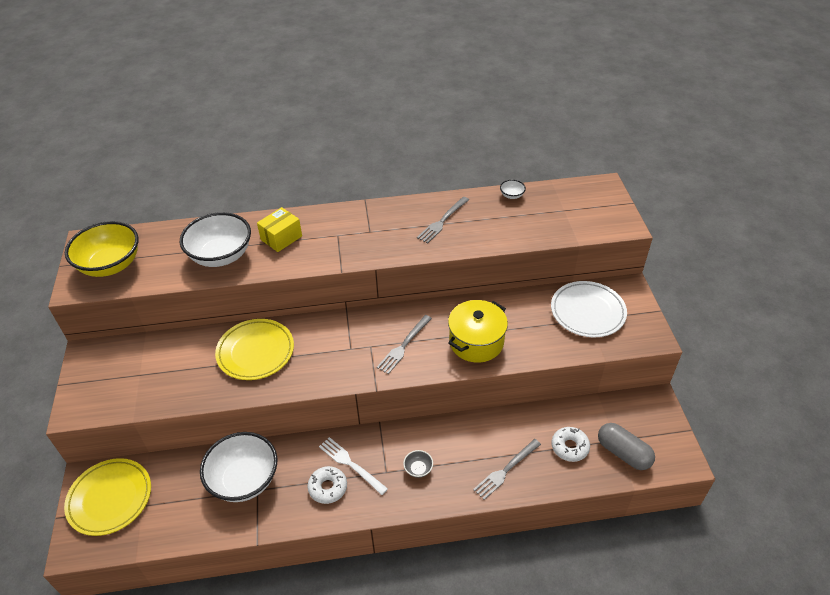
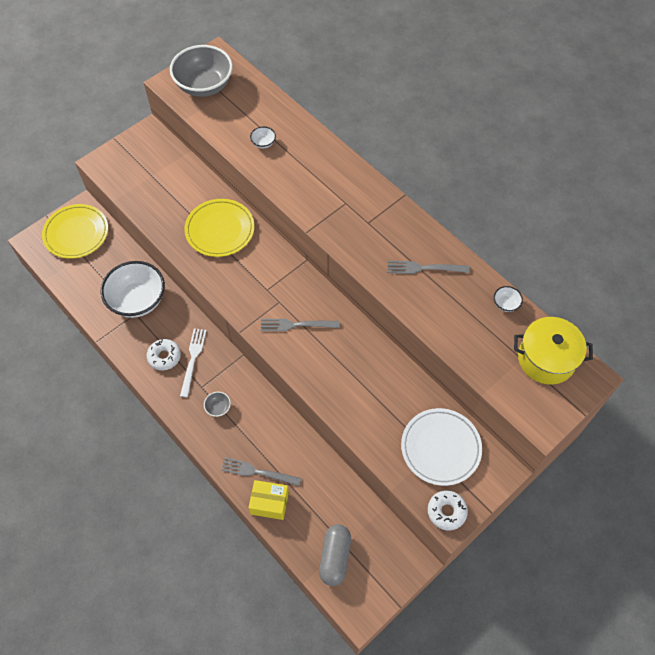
camera: 55 degrees right, 15 degrees up
yellow bowl [65,221,139,277] -> grey bowl [170,45,233,97]
white bowl [180,212,251,267] -> white bowl [250,127,276,148], size x0.40
yellow box [257,207,302,252] -> yellow box moved to [248,480,289,520]
yellow pot [448,300,508,363] -> yellow pot moved to [514,317,593,384]
white donut [552,427,590,462] -> white donut moved to [428,490,468,531]

